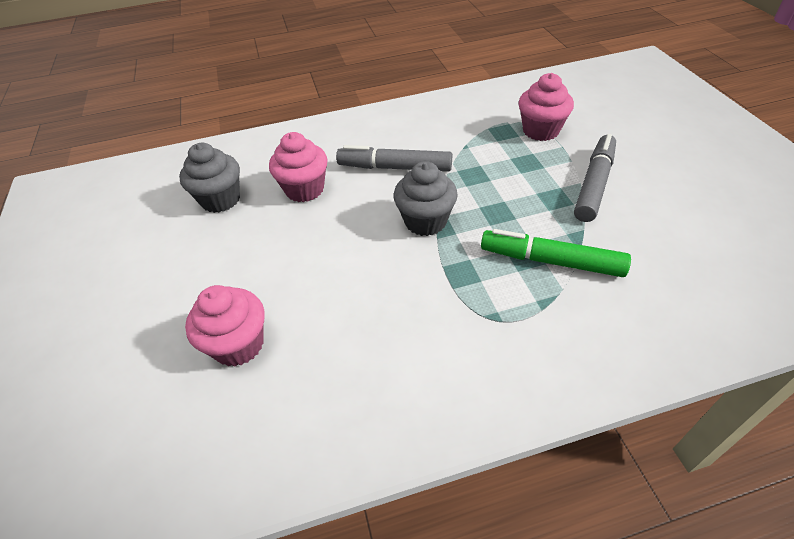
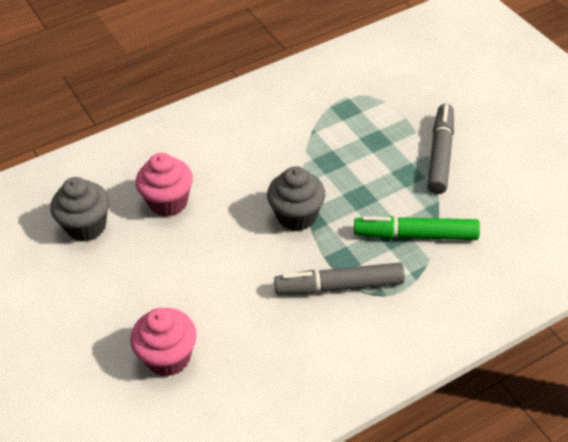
camera: 15 degrees left, 0 degrees up
grey marker [336,145,452,172] -> grey marker moved to [274,263,405,294]
pink cupcake [519,73,574,141] -> none

